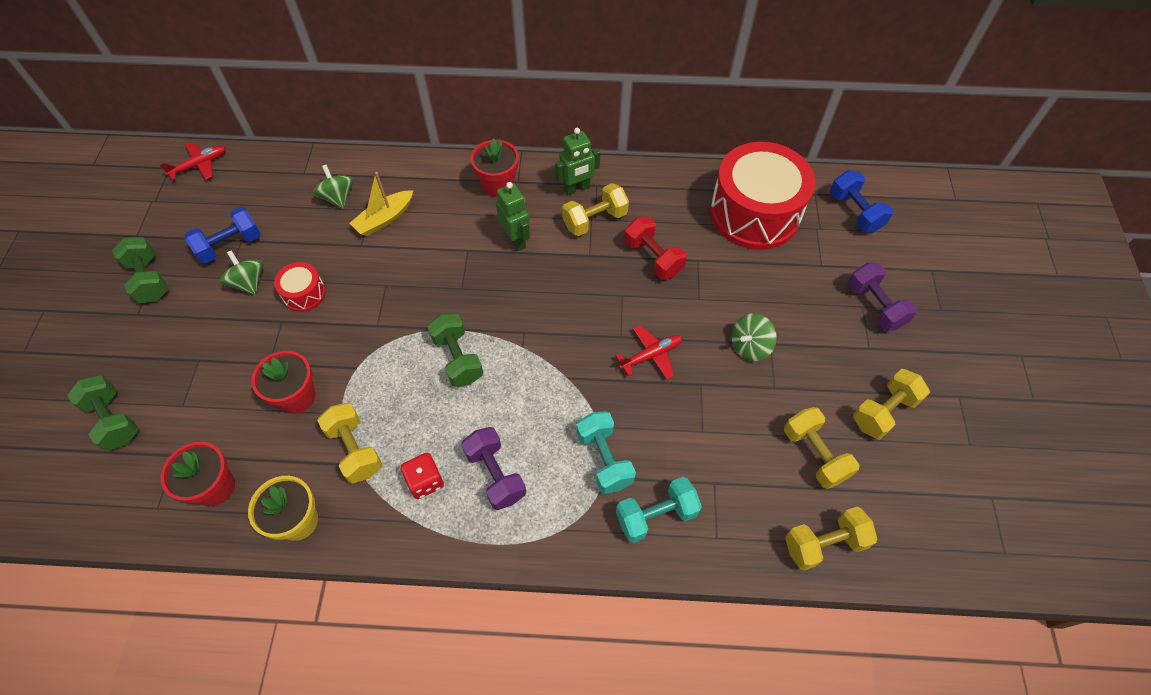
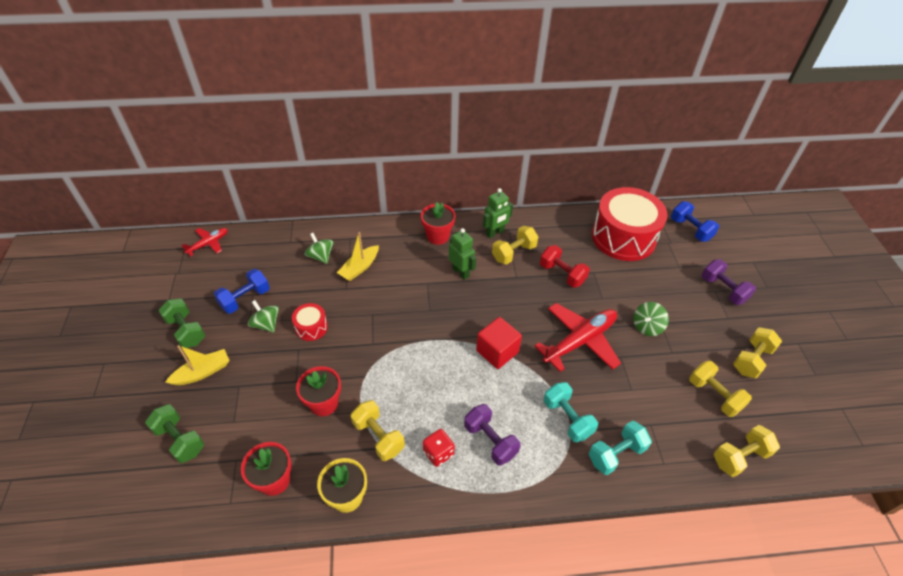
camera: 10 degrees left, 10 degrees down
green dumbbell [427,313,483,387] -> none
red plane [615,325,682,379] -> red plane [535,303,621,372], size x1.88
none -> yellow boat [165,345,230,385]
none -> red cube [476,317,522,369]

